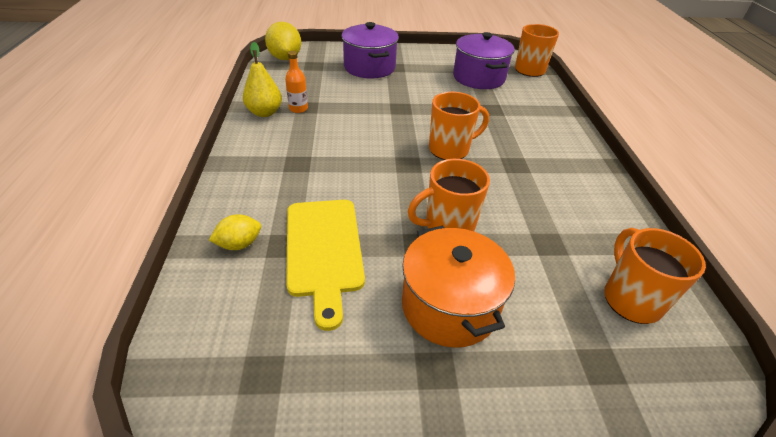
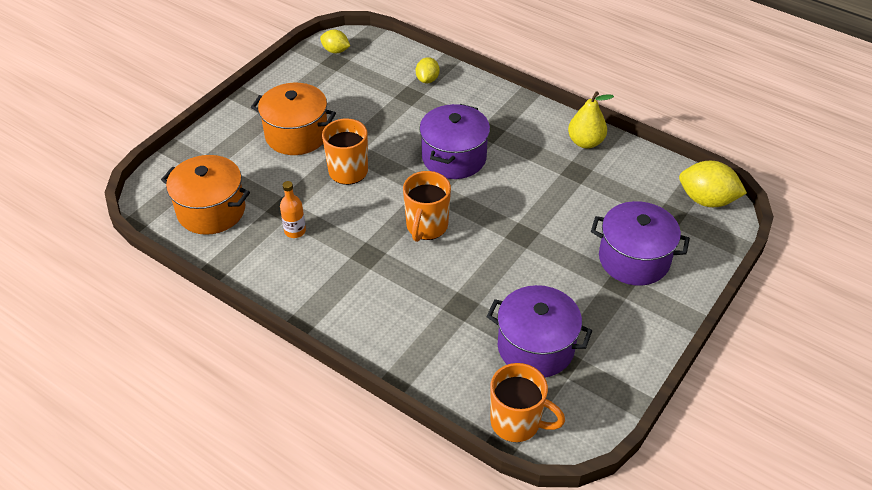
camera: 130 degrees right, 5 degrees up
orange bottle [285,51,308,113] -> orange bottle moved to [280,181,306,238]
yellow cutting board [286,200,365,331] -> none
orange mug [604,228,706,324] -> orange pot [161,155,250,235]
none -> yellow lemon [320,30,350,53]
none -> purple pot [419,104,490,179]

